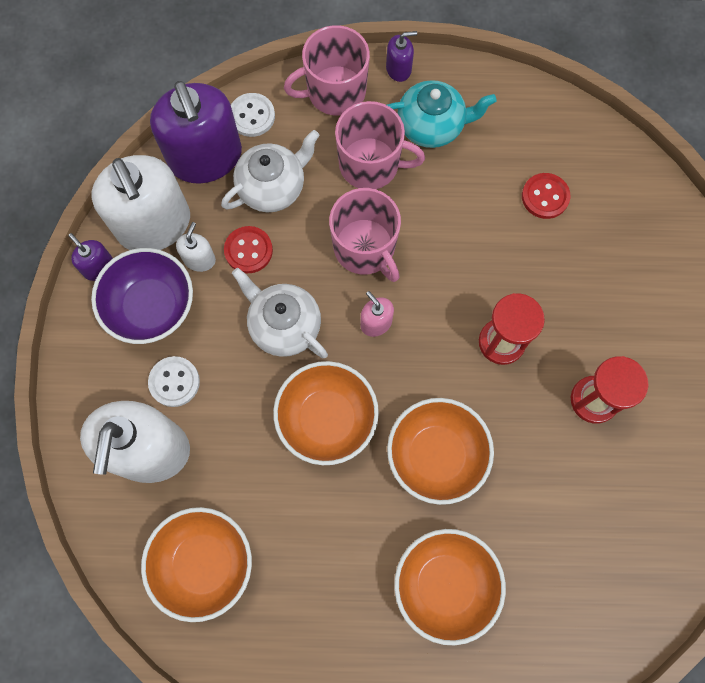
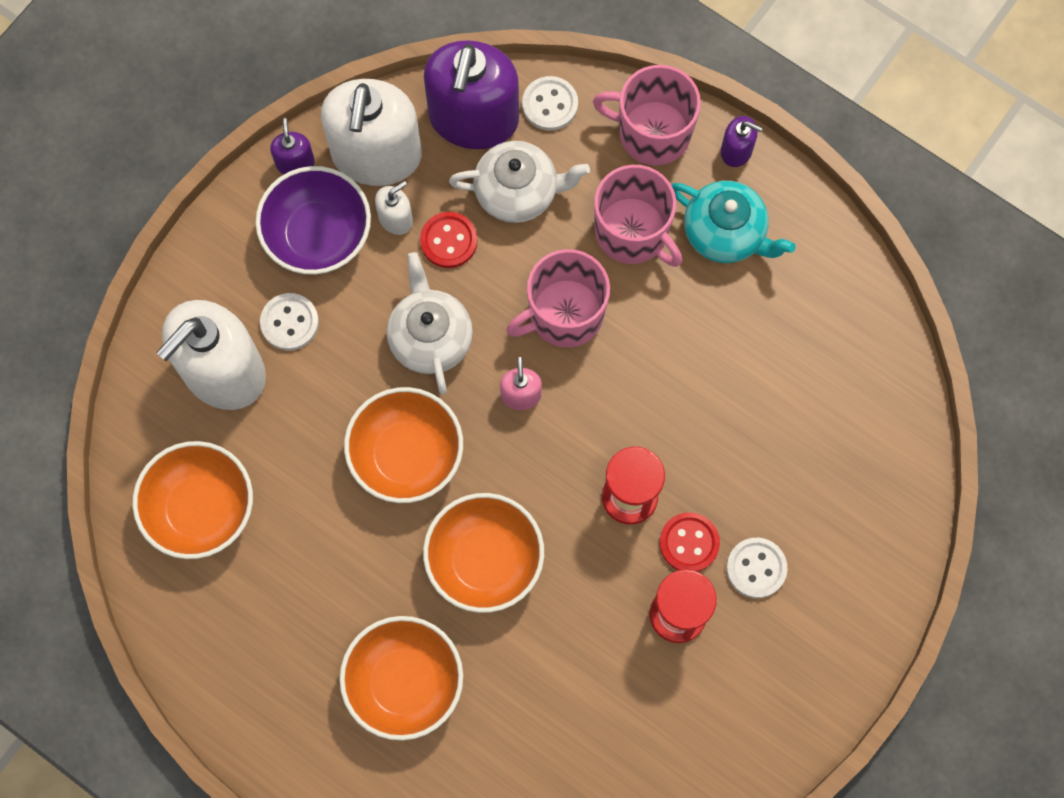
camera: 35 degrees right, 0 degrees up
pink mug [329,188,401,282] -> pink mug turned 60 degrees clockwise [506,249,610,348]
red button [522,173,570,219] -> red button moved to [659,512,720,572]
none -> white button [726,538,787,598]

